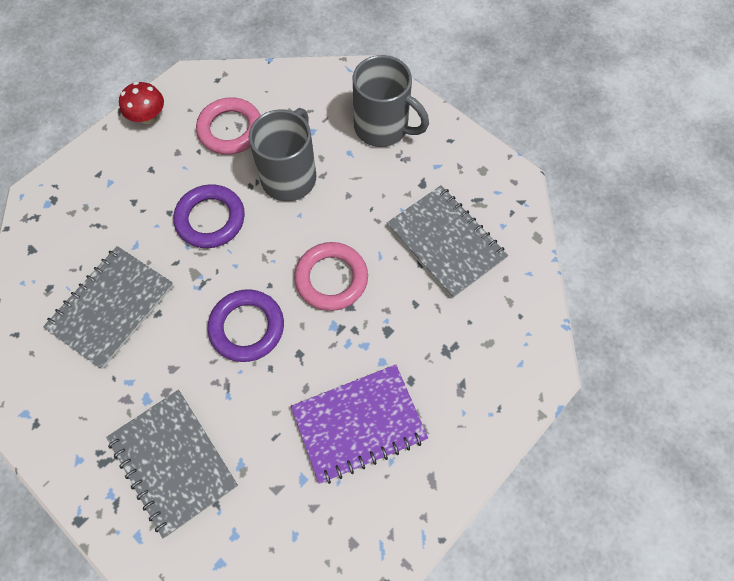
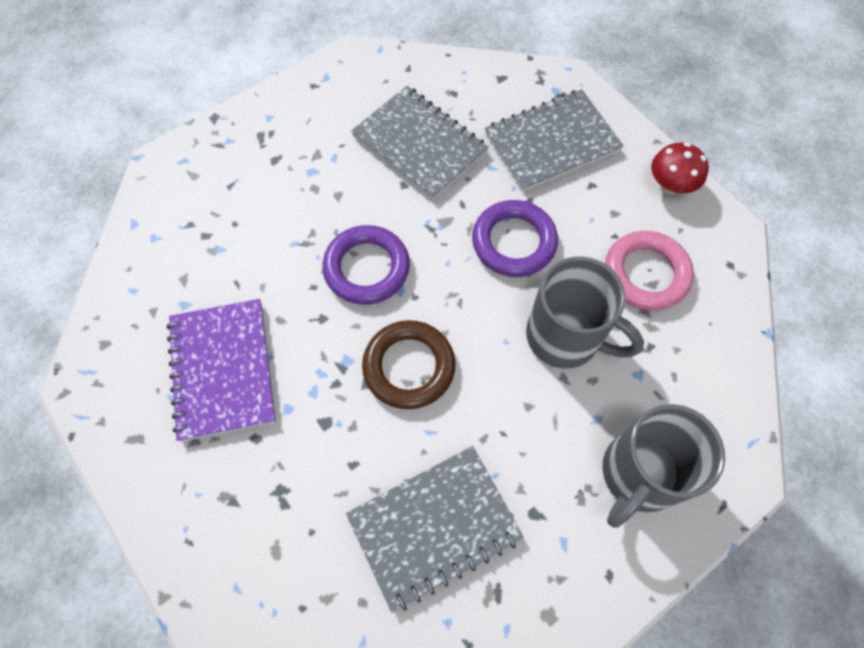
camera: 100 degrees right, 0 degrees up
grey notebook [106,390,238,538] -> grey notebook moved to [485,89,624,192]
pink ring [294,242,368,311] -> brown ring [362,320,455,409]

